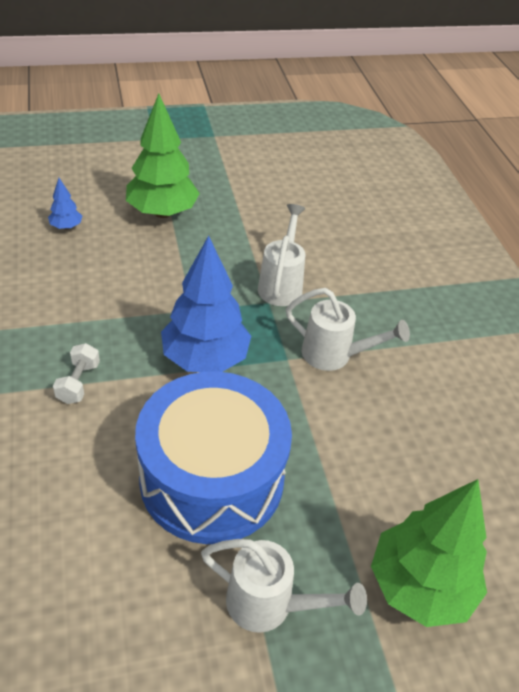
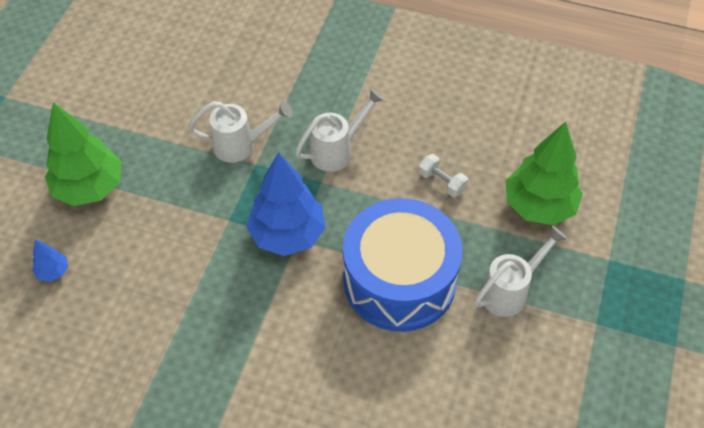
camera: 55 degrees left, 10 degrees up
white dumbbell [53,343,100,404] -> white dumbbell moved to [418,154,468,198]
white watering can [258,204,306,306] -> white watering can turned 135 degrees clockwise [188,101,293,163]

